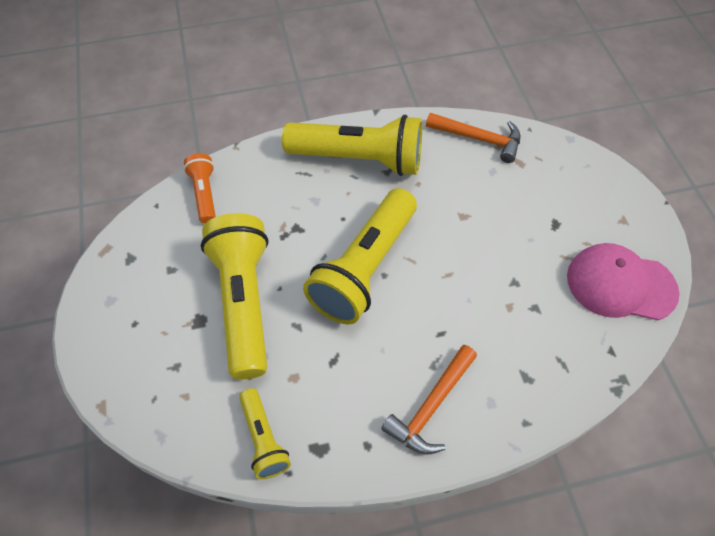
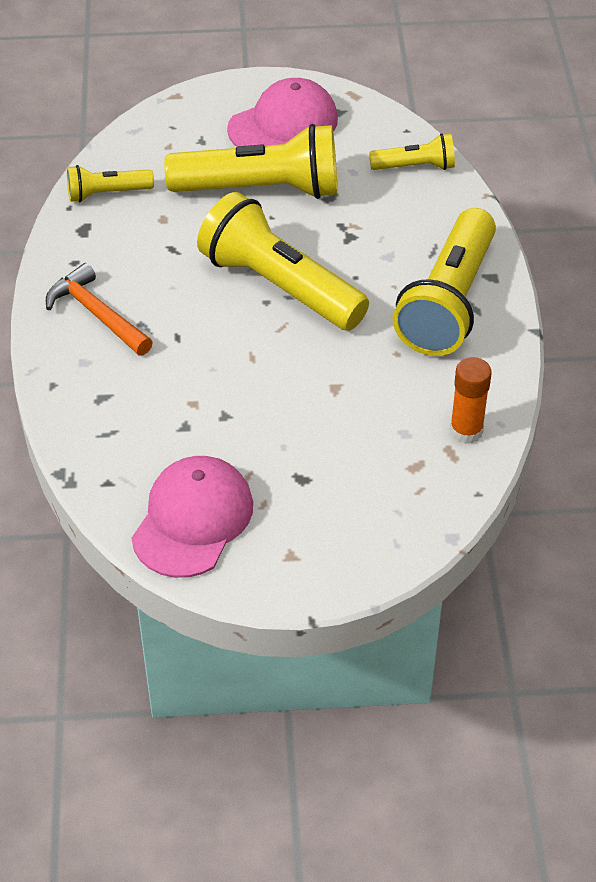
camera: 100 degrees right, 10 degrees down
orange flashlight [184,153,216,224] -> yellow flashlight [369,133,455,170]
orange hammer [426,113,520,163] -> orange glue stick [450,357,492,444]
none -> pink cap [227,78,338,147]

